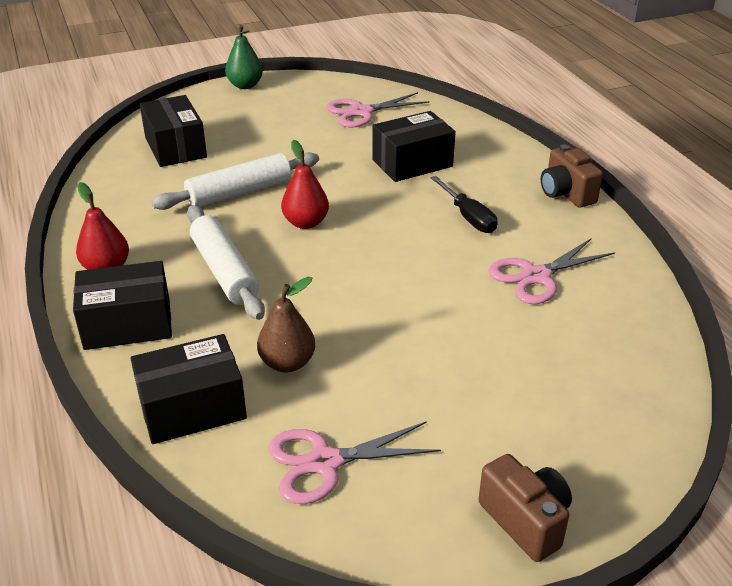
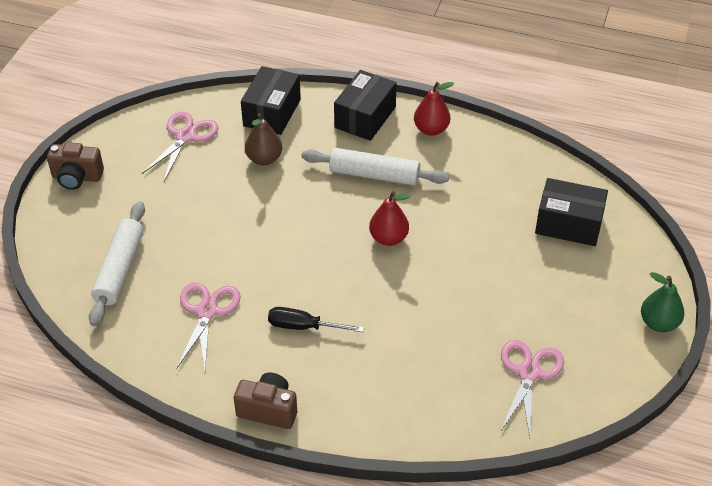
camera: 130 degrees right, 10 degrees up
white rolling pin [152,152,319,210] -> white rolling pin moved to [89,201,145,326]
black box [372,111,456,182] -> none

